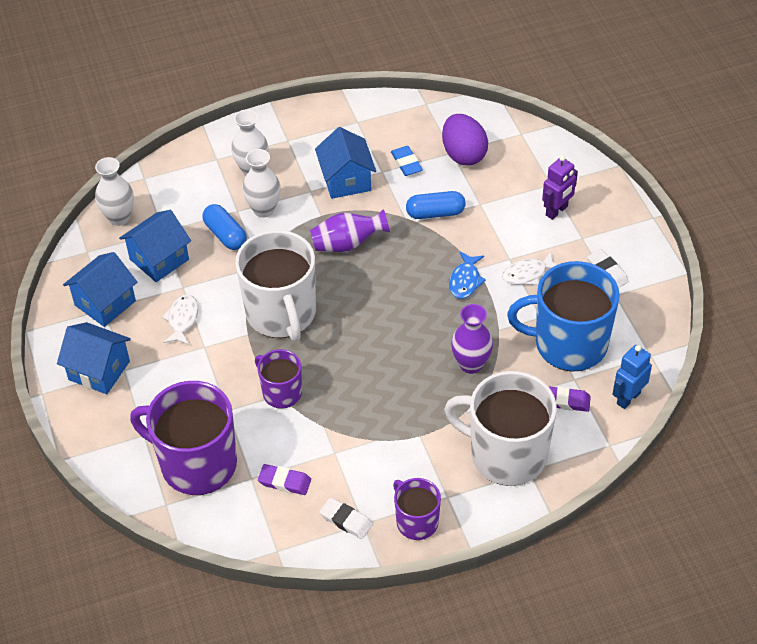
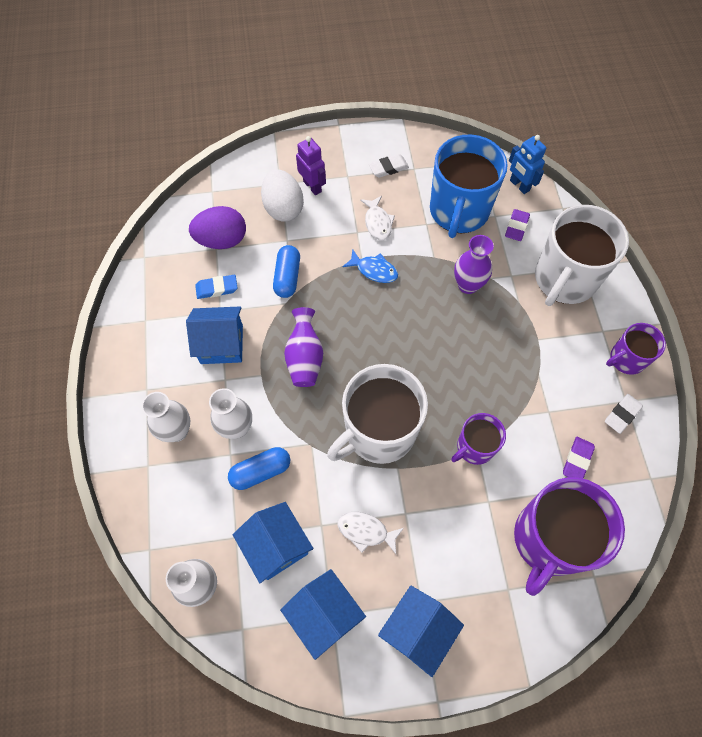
camera: 80 degrees left, 15 degrees up
white mug [235,230,316,341] -> white mug turned 150 degrees clockwise [327,364,428,464]
none -> white egg [261,169,304,222]

